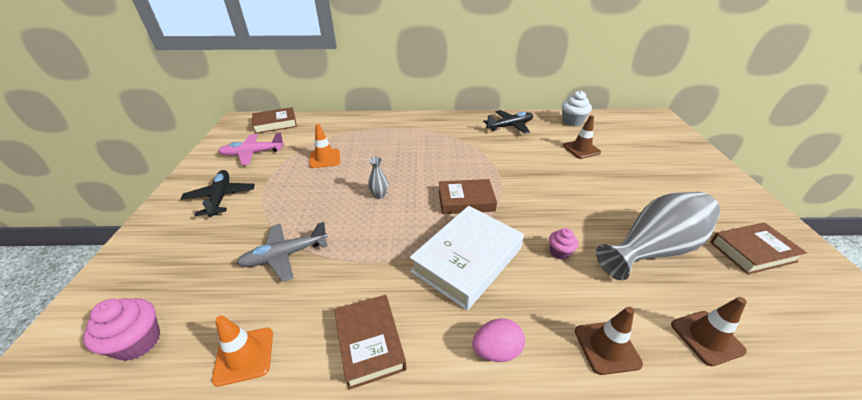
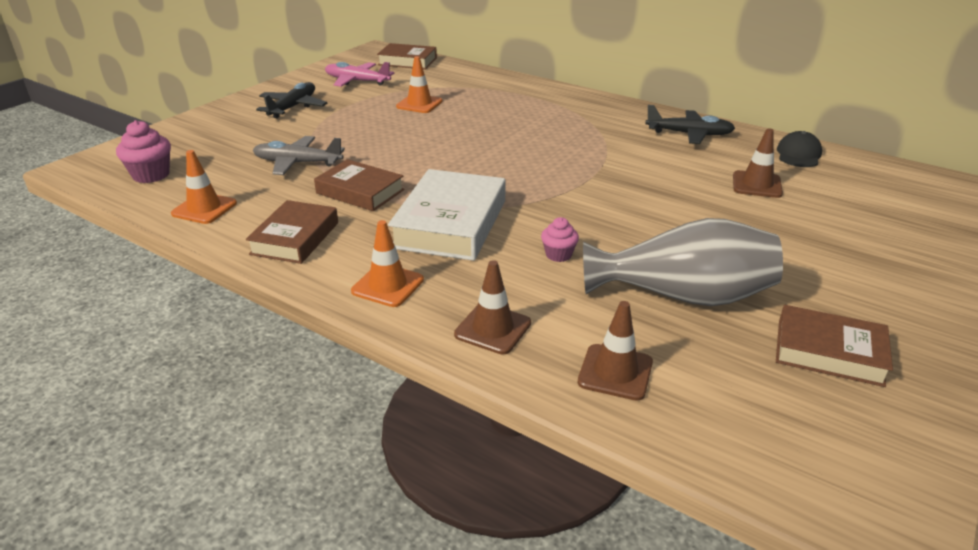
camera: 35 degrees right, 5 degrees down
grey vase [368,157,388,199] -> none
white book [410,206,524,310] -> white book turned 60 degrees counterclockwise [388,169,506,261]
brown book [438,179,497,214] -> brown book moved to [314,159,404,211]
pink egg [472,319,525,362] -> orange traffic cone [351,220,424,307]
white cupcake [562,91,592,126] -> black cap [777,131,822,167]

